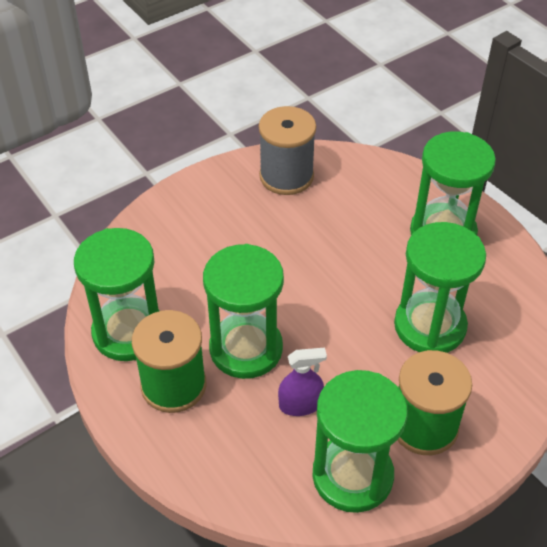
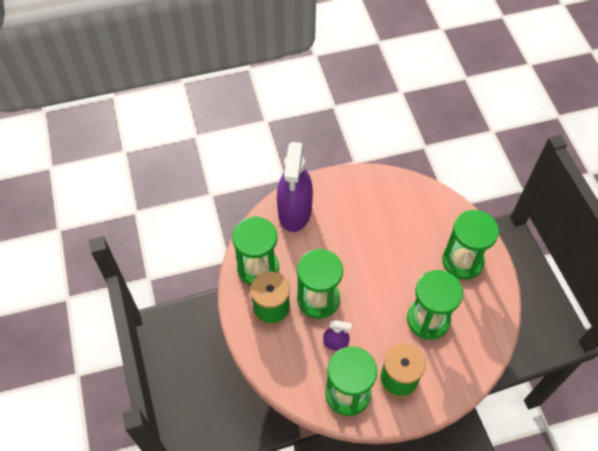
camera: 20 degrees right, 10 degrees up
grey spool [259,106,316,195] -> none
none -> purple spray bottle [277,142,313,232]

